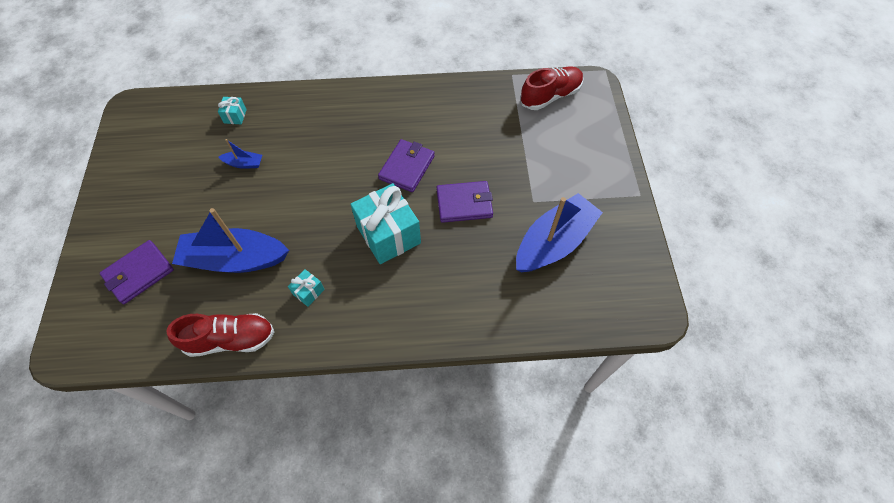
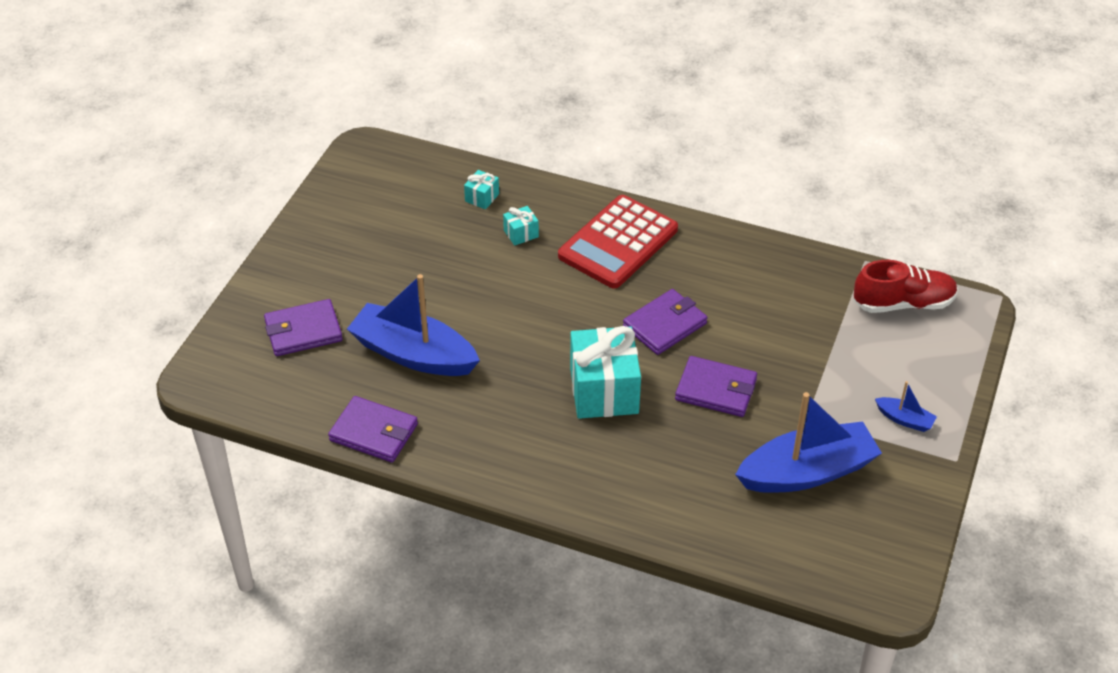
camera: 25 degrees right, 15 degrees down
red shoe [166,313,274,357] -> purple wallet [328,396,418,463]
blue boat [218,139,262,169] -> blue boat moved to [875,381,937,432]
turquoise gift [288,269,325,307] -> turquoise gift moved to [503,206,539,246]
none -> red calculator [558,195,678,288]

